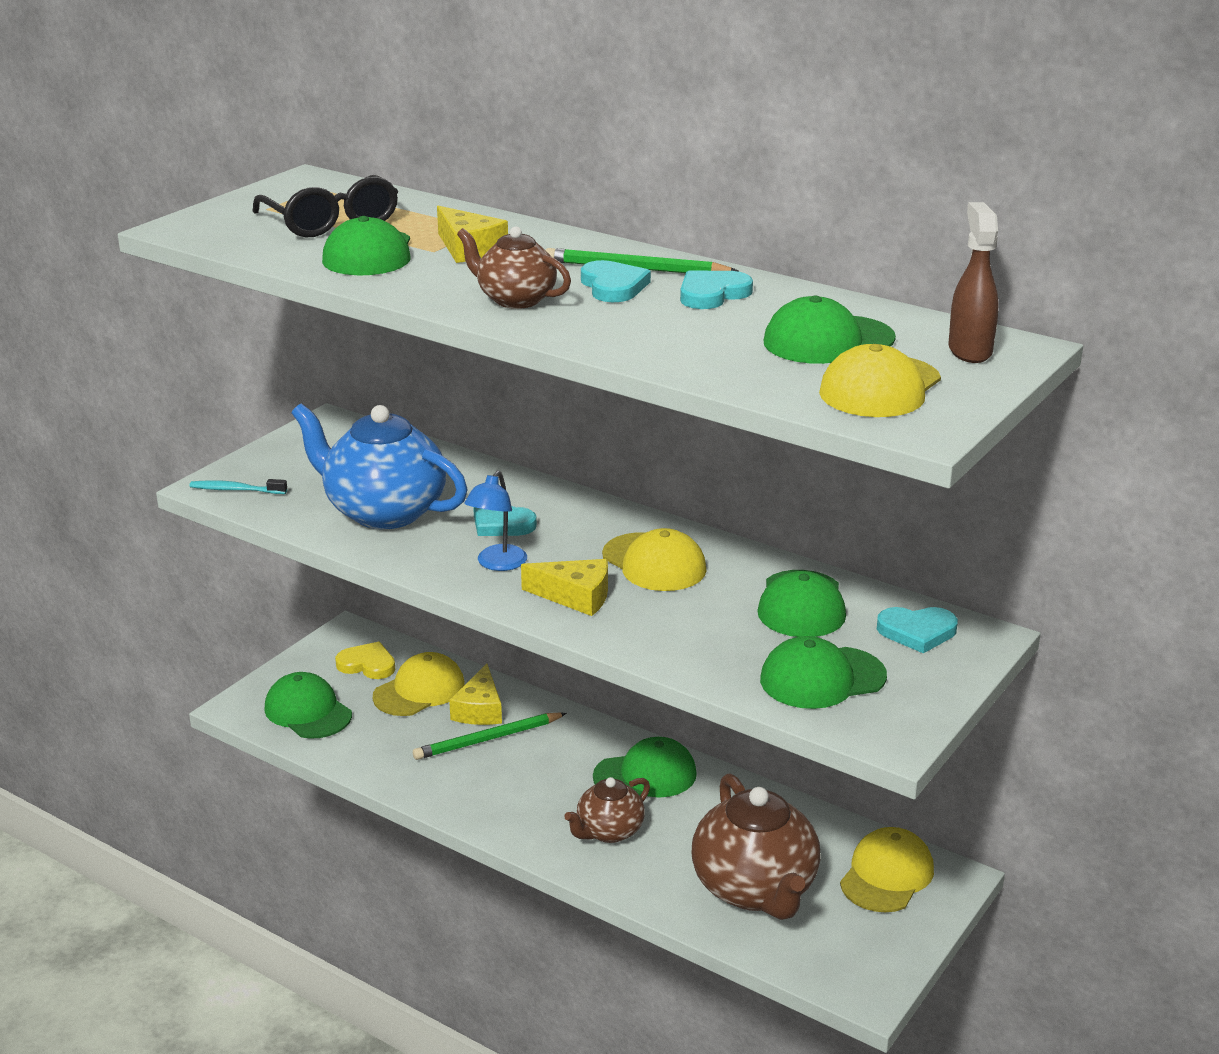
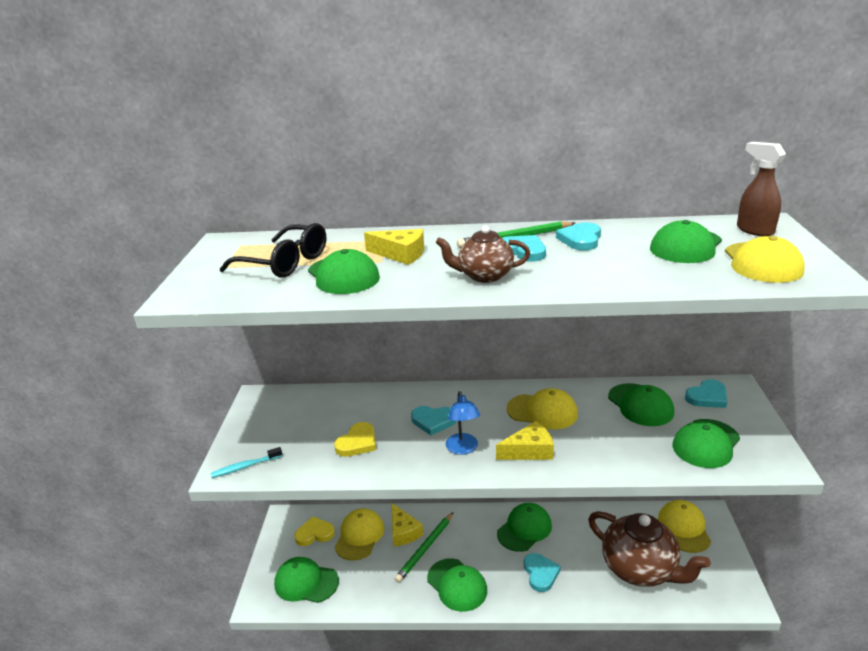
camera: 30 degrees left, 0 degrees up
blue teapot [291,404,467,529] -> yellow heart [334,422,376,457]
brown teapot [564,777,650,843] -> turquoise heart [524,553,561,592]
none -> green cap [427,558,487,612]

